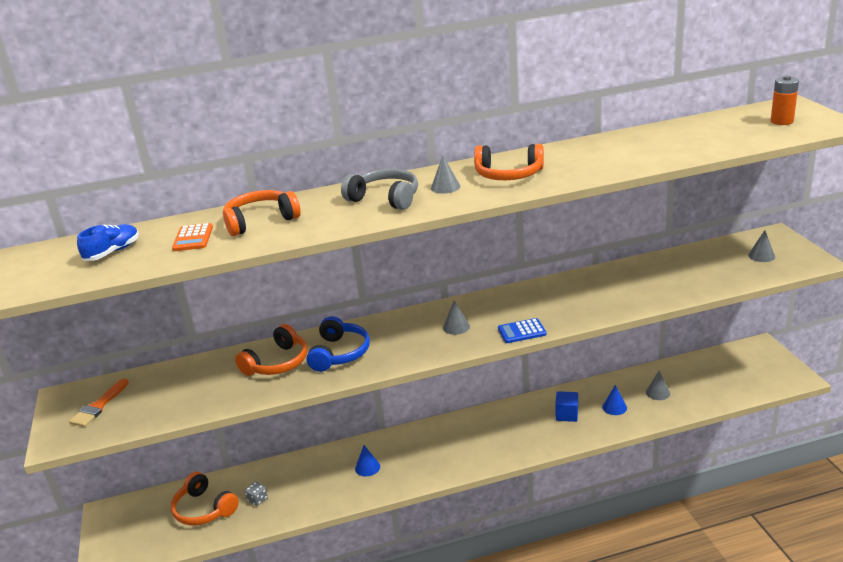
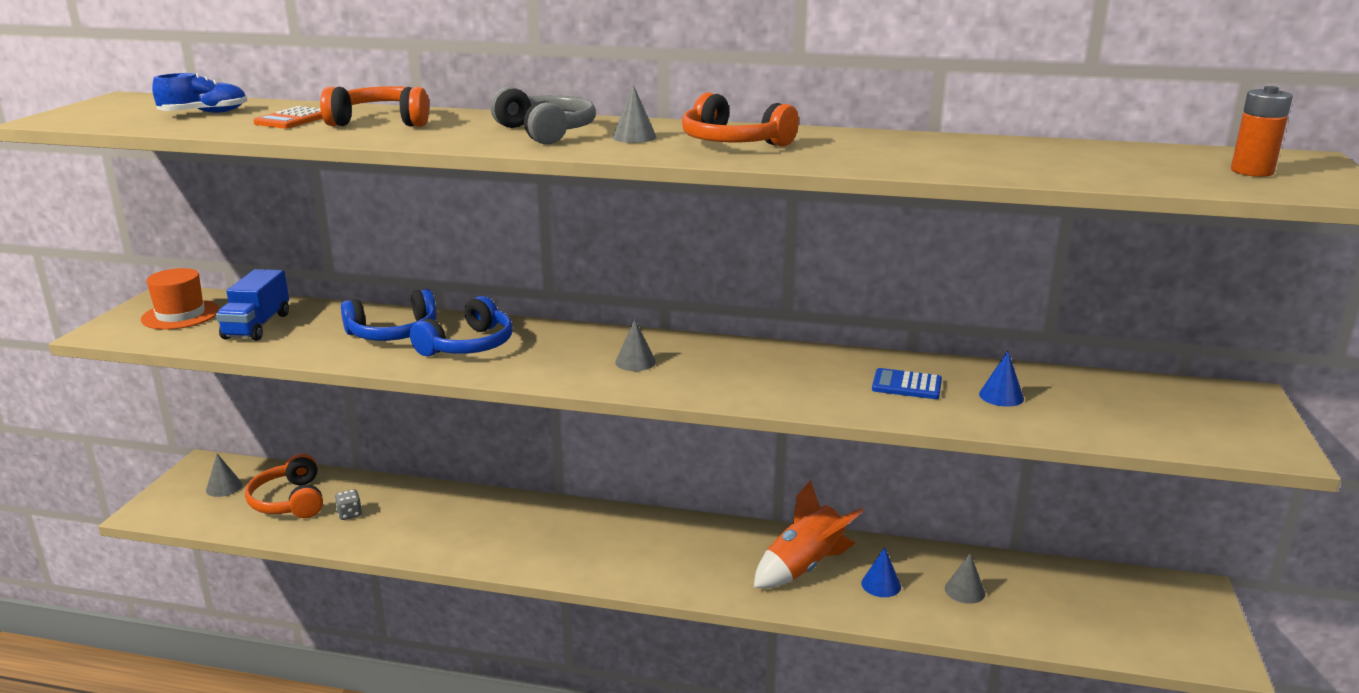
camera: 25 degrees right, 5 degrees down
orange brush [69,379,129,427] -> orange hat [141,268,220,330]
orange headphones [235,324,308,376] -> blue headphones [341,289,437,341]
blue cone [355,445,380,477] -> blue cone moved to [979,351,1024,407]
blue calculator [498,318,547,343] -> blue calculator moved to [872,368,942,399]
blue cube [555,391,578,422] -> orange rocket [754,480,864,588]
grey cone [748,230,775,262] -> grey cone moved to [206,454,242,497]
none -> blue truck [216,269,289,341]

